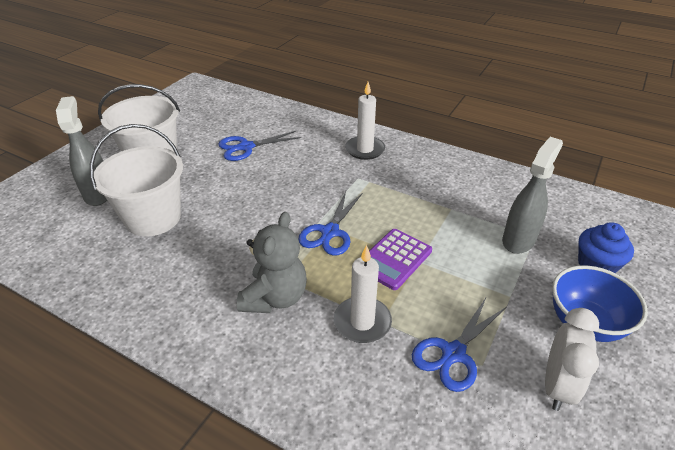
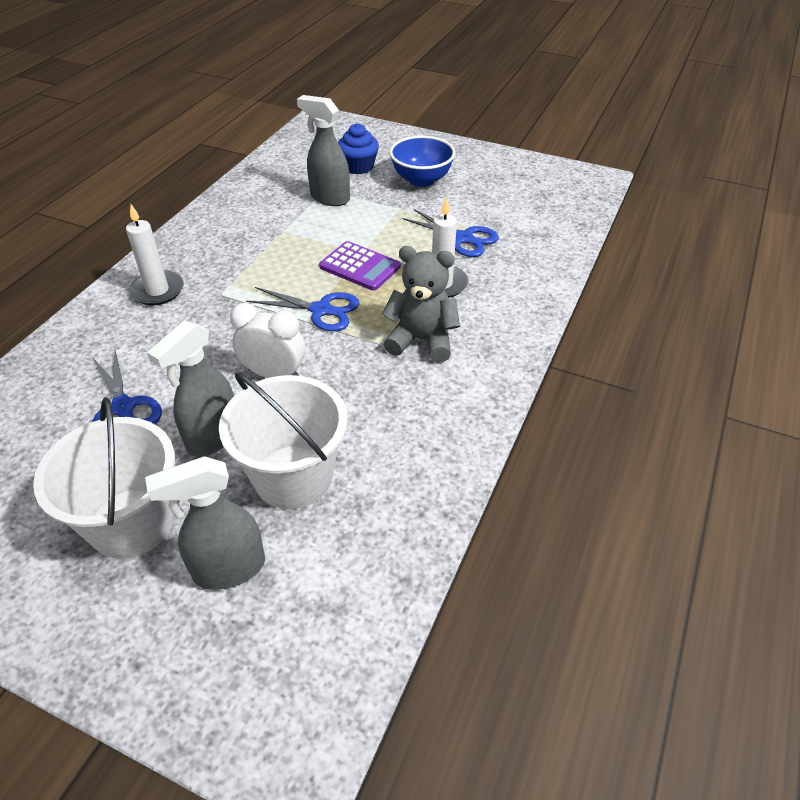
camera: 95 degrees left, 5 degrees up
white clock [545,308,599,411] -> white clock moved to [230,303,305,378]
none -> grey spray bottle [147,321,234,456]

